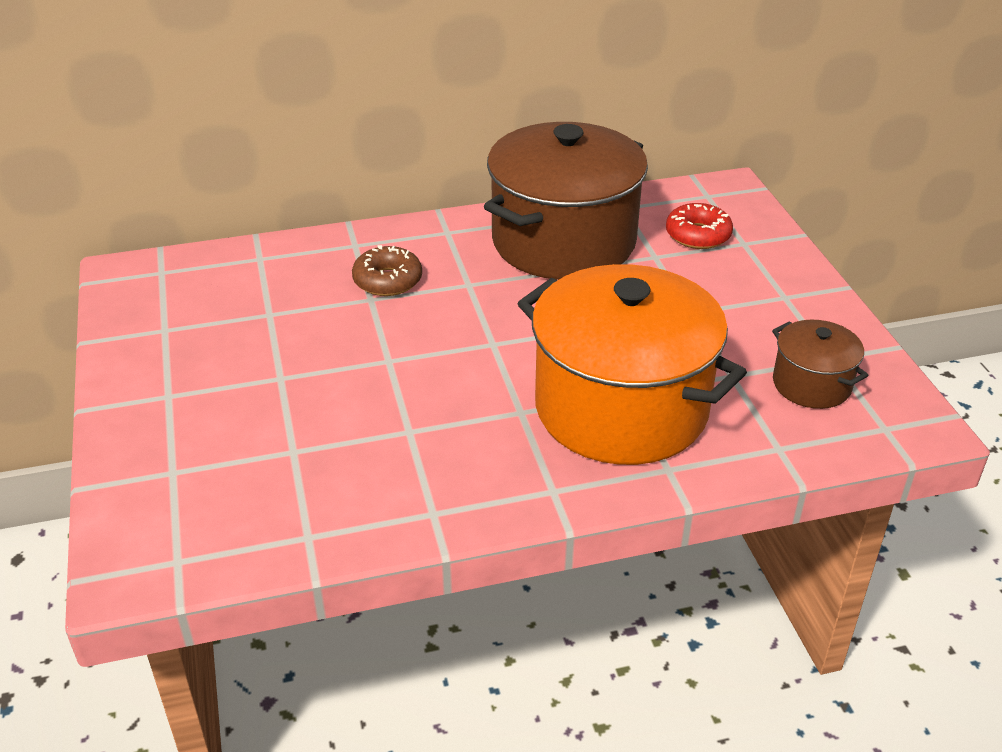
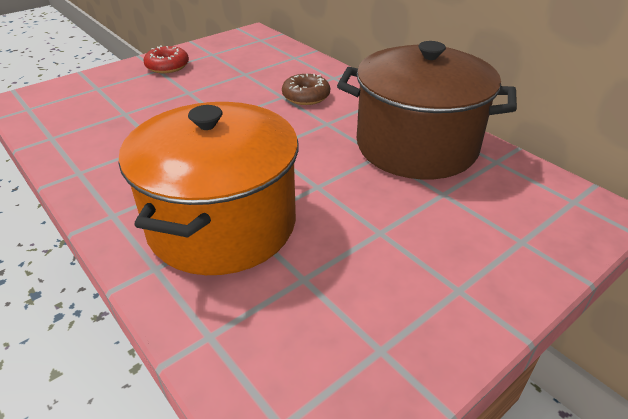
camera: 65 degrees right, 0 degrees up
red donut [666,203,733,249] -> red donut moved to [143,45,189,73]
brown pot [772,320,869,409] -> none

